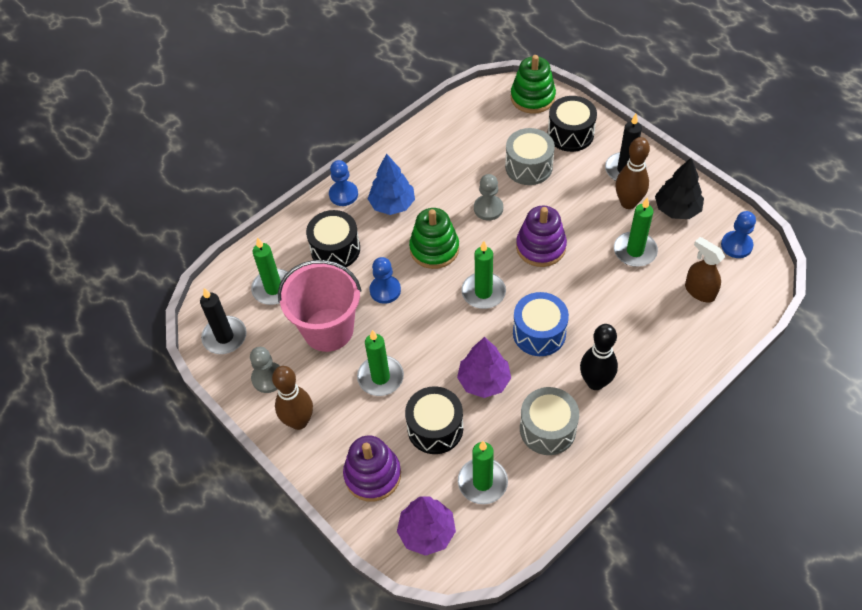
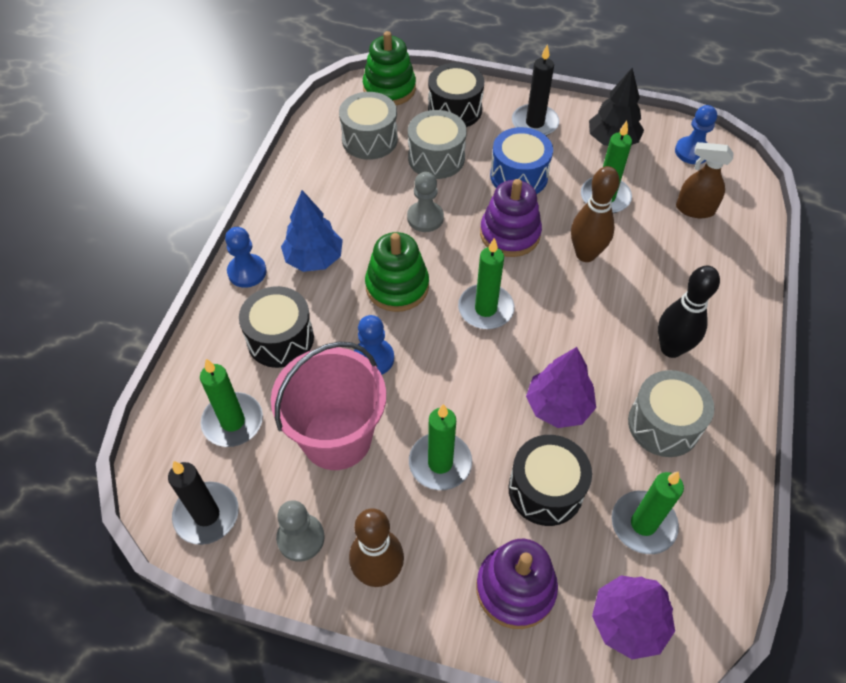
camera: 35 degrees left, 0 degrees up
blue drum [513,292,569,356] -> blue drum moved to [490,127,553,194]
brown bowling pin [616,137,650,209] -> brown bowling pin moved to [571,166,620,262]
none -> grey drum [339,92,398,160]

